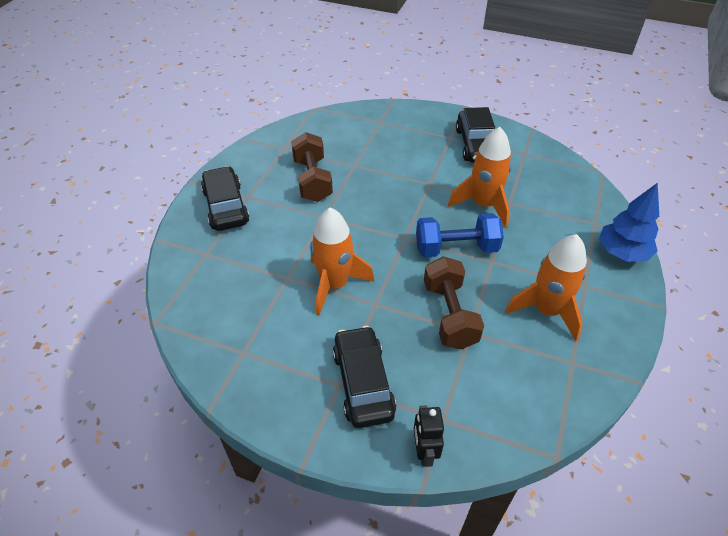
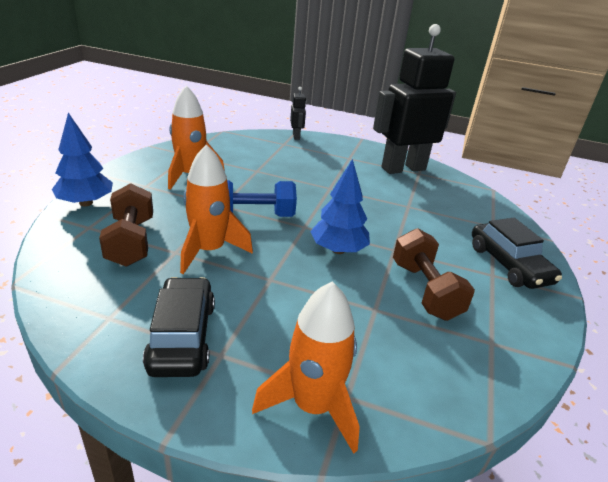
camera: 175 degrees right, 15 degrees down
orange rocket [310,207,375,315] -> orange rocket moved to [252,282,360,453]
black car [333,326,396,428] -> none
brown dumbbell [424,256,484,349] -> brown dumbbell moved to [99,183,153,267]
none -> blue tree [310,159,370,254]
none -> black robot [373,24,456,174]

